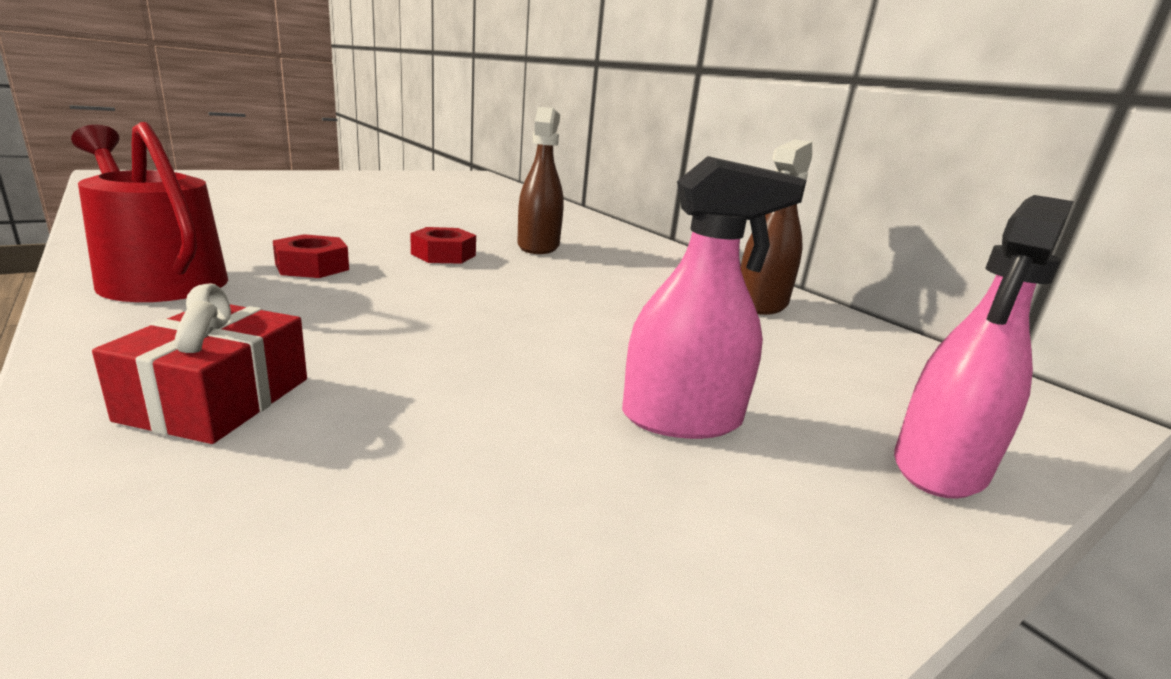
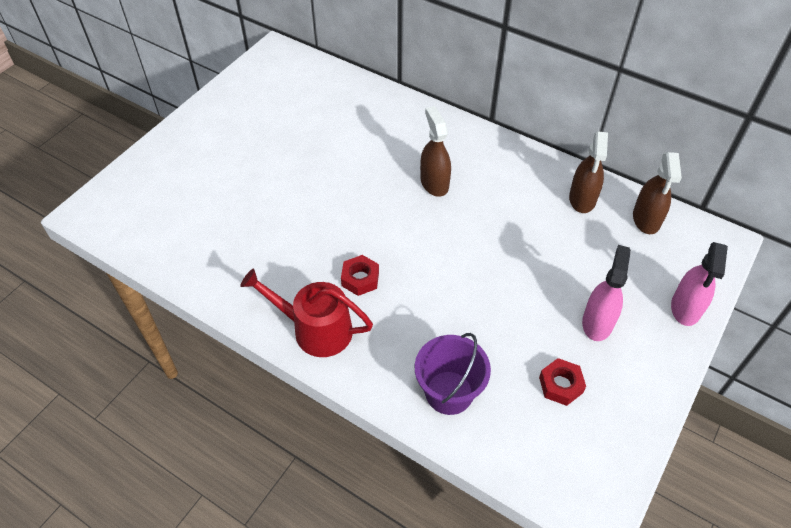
camera: 20 degrees left, 30 degrees up
red gift [92,284,307,444] -> purple bucket [415,333,491,415]
red nut [410,227,476,264] -> red nut moved to [539,358,586,406]
pink spray bottle [622,156,807,439] -> pink spray bottle turned 45 degrees counterclockwise [582,245,631,341]
none -> brown spray bottle [633,152,682,234]

